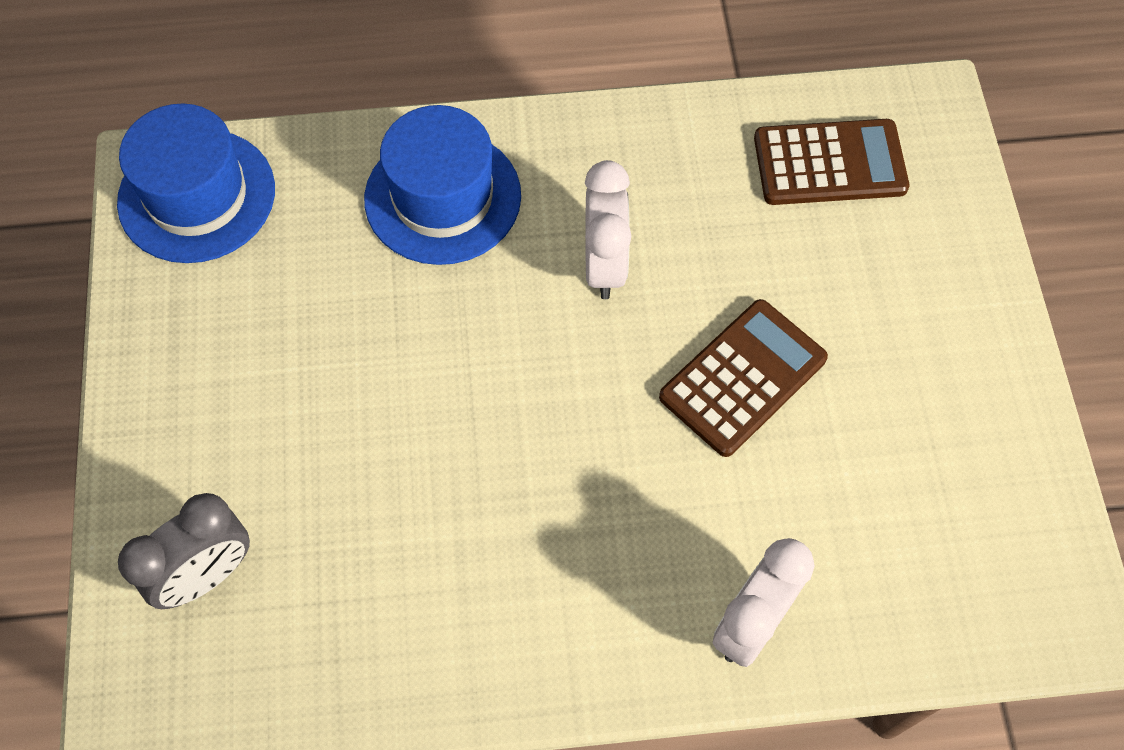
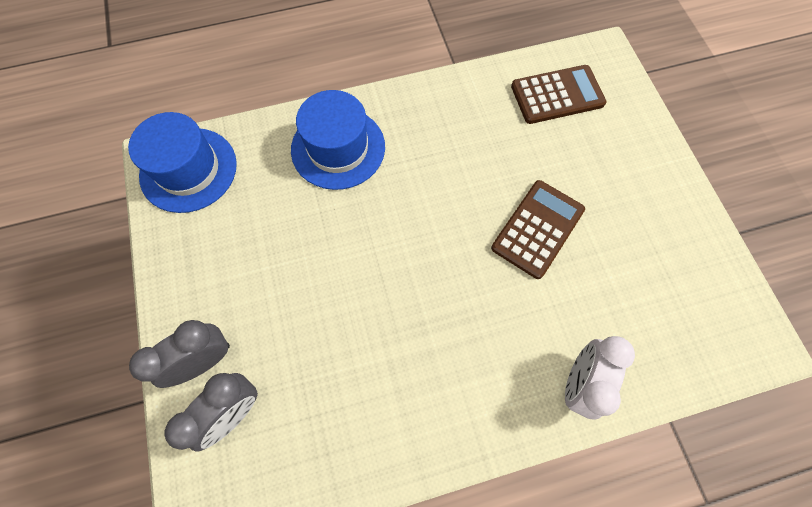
camera: 10 degrees left, 5 degrees up
white clock [585,160,631,299] -> none
none -> grey clock [129,320,230,388]

